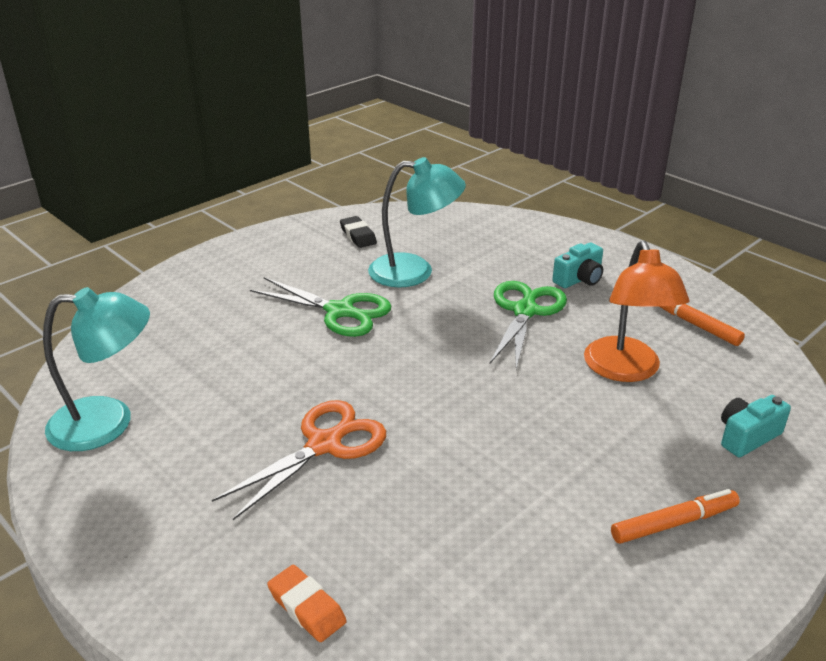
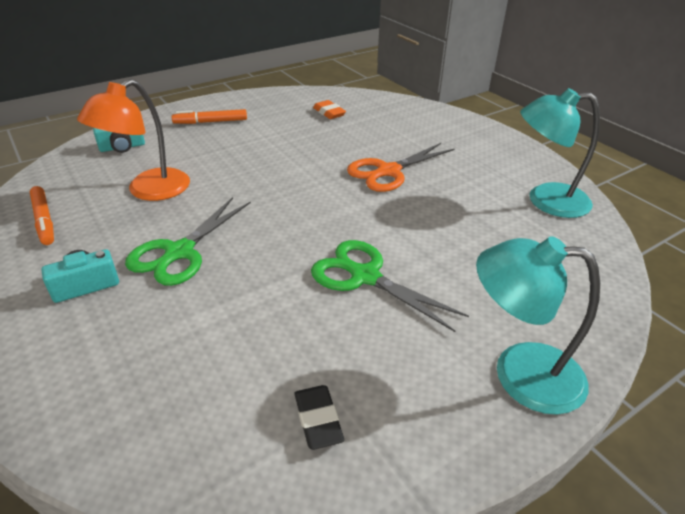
camera: 170 degrees left, 5 degrees up
orange eraser [267,565,347,642] -> orange eraser moved to [313,100,346,119]
turquoise lamp [368,157,466,288] -> turquoise lamp moved to [476,236,600,415]
orange lamp [584,241,689,382] -> orange lamp turned 150 degrees counterclockwise [77,79,190,201]

